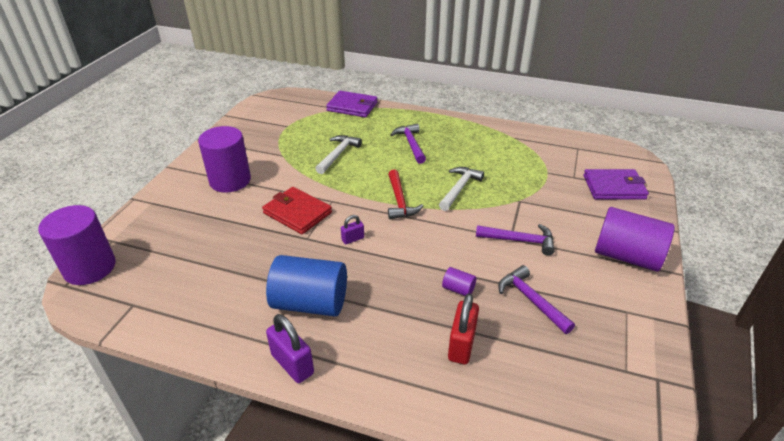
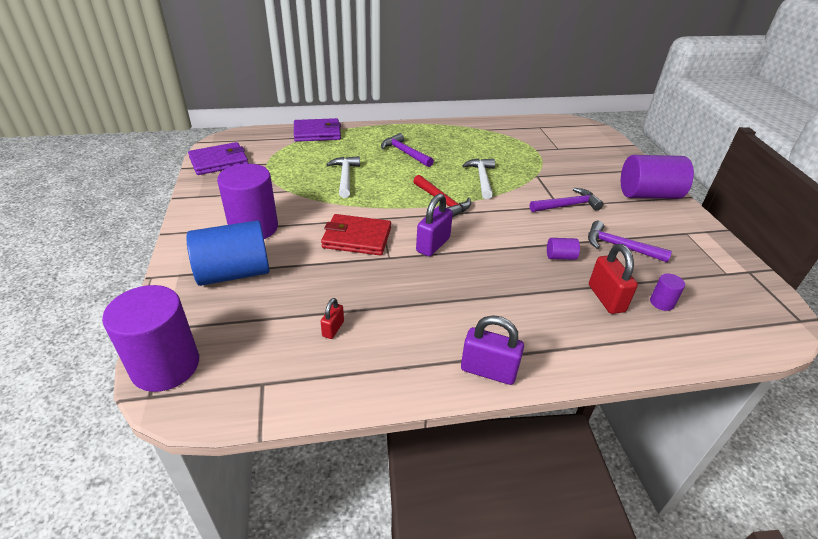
camera: 30 degrees left, 0 degrees up
blue cylinder [266,255,347,317] -> blue cylinder moved to [186,220,270,286]
purple padlock [341,215,364,244] -> purple padlock [416,193,453,257], size x1.80
purple wallet [584,169,649,200] -> purple wallet moved to [188,142,248,175]
none -> red padlock [321,298,344,339]
none -> purple cylinder [650,274,685,311]

